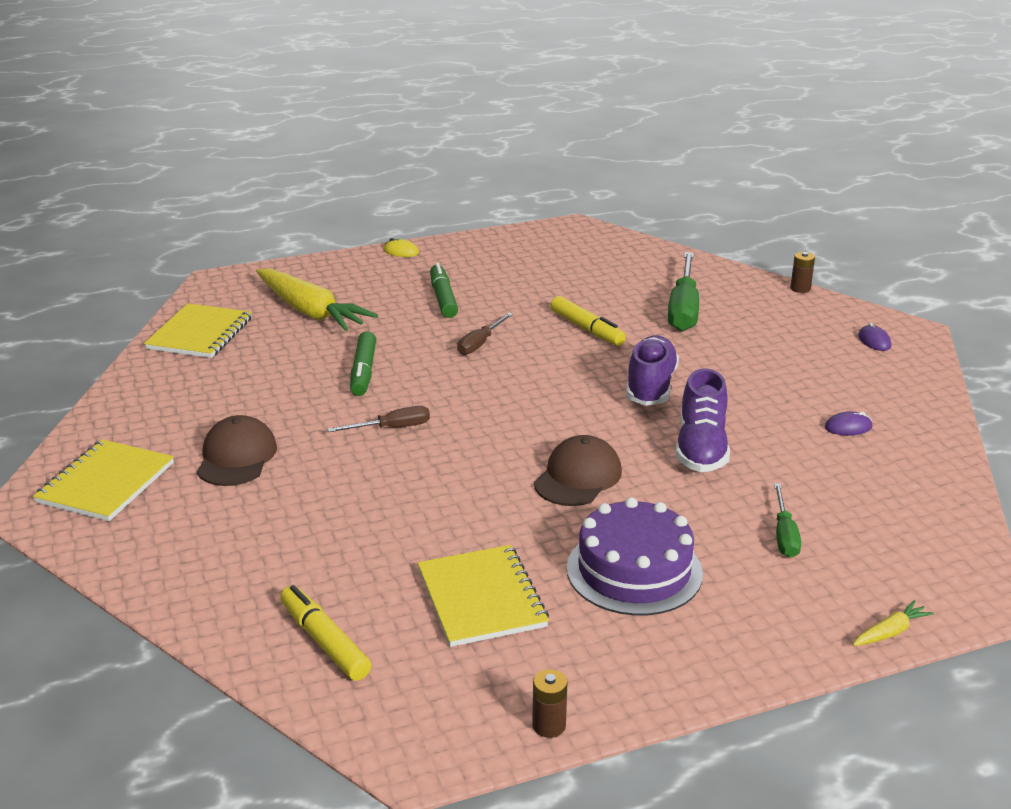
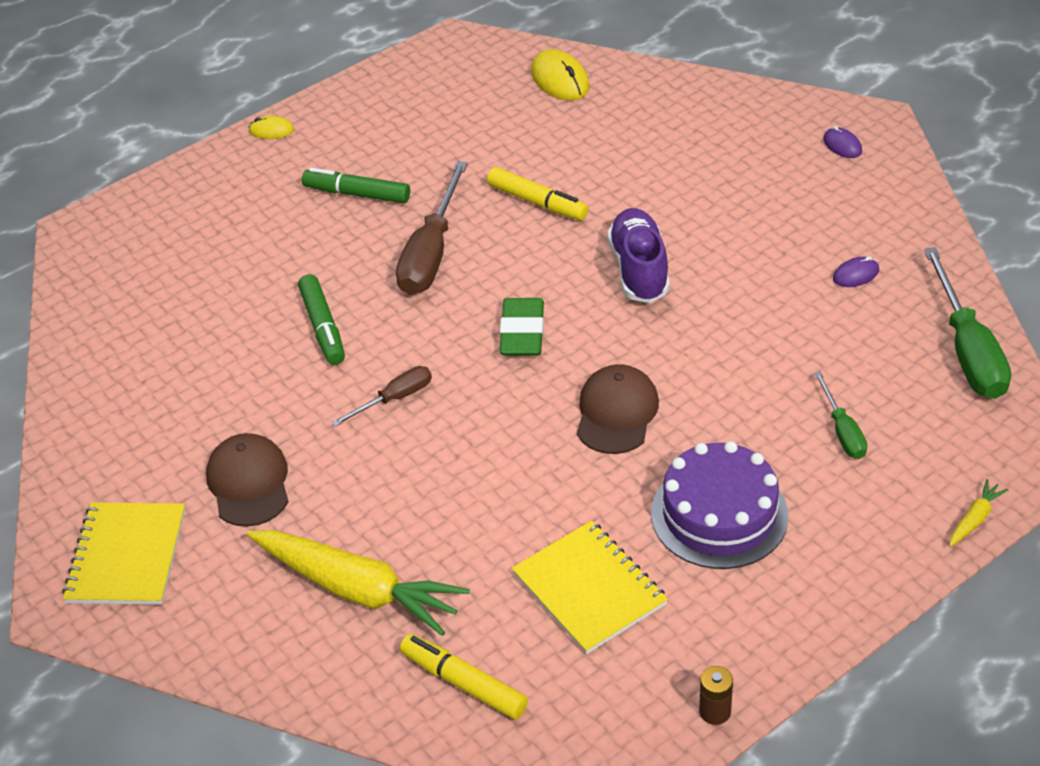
camera: 15 degrees left, 15 degrees up
yellow notebook [144,303,252,358] -> none
yellow carrot [256,268,378,331] -> yellow carrot moved to [247,530,470,636]
green marker [430,263,458,318] -> green marker turned 45 degrees counterclockwise [302,168,410,203]
brown screwdriver [457,313,513,355] -> brown screwdriver [396,161,468,295], size x1.85
green screwdriver [668,252,699,331] -> green screwdriver moved to [924,247,1011,399]
purple shoe [676,368,730,472] -> none
brown battery [790,252,815,293] -> none
none -> green eraser [500,298,544,356]
none -> yellow mouse [531,49,590,100]

